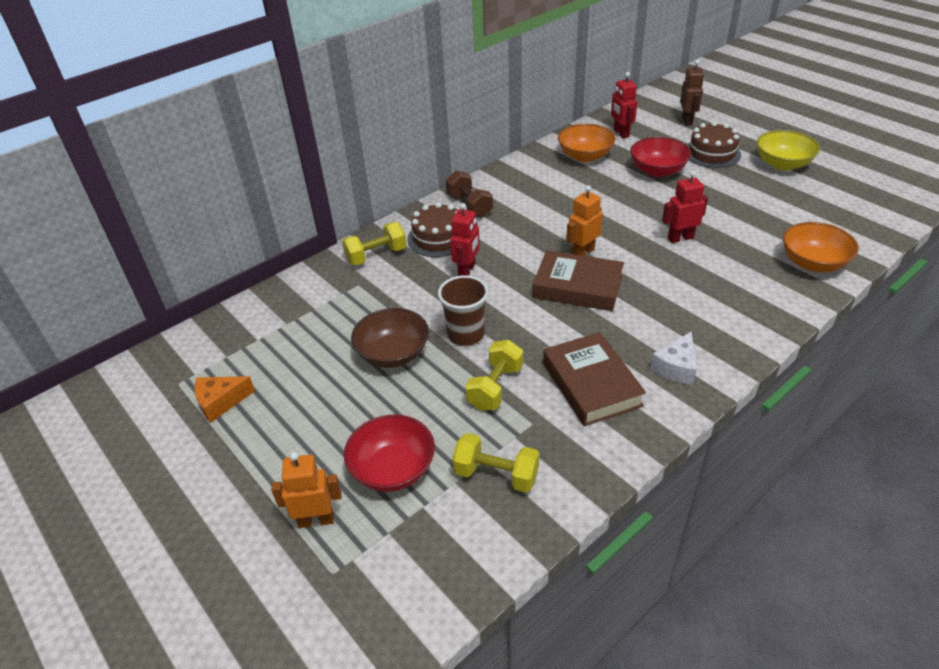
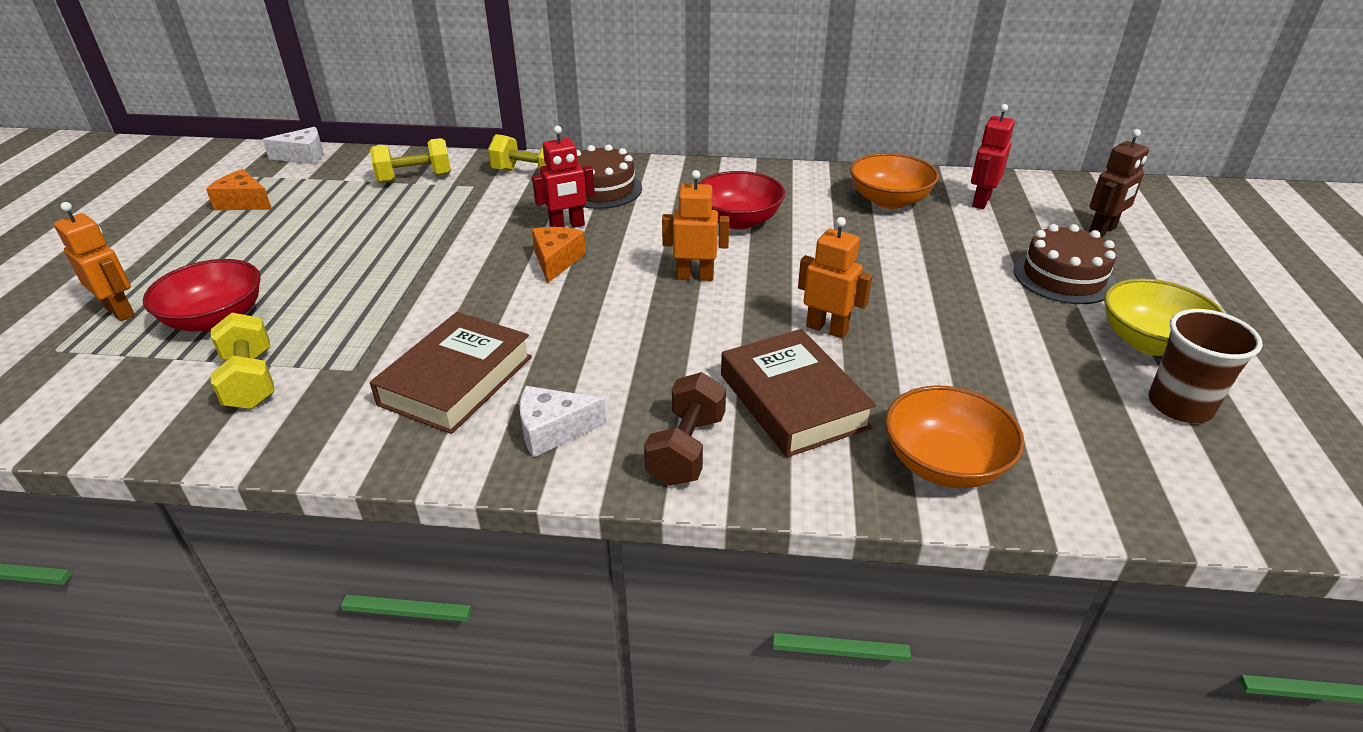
camera: 45 degrees right, 5 degrees down
brown bowl [351,308,429,368] -> none
brown cup [438,275,488,346] -> brown cup moved to [1149,309,1262,423]
brown dumbbell [446,171,493,218] -> brown dumbbell moved to [644,372,726,486]
yellow dumbbell [465,340,523,411] -> yellow dumbbell moved to [370,138,451,183]
brown book [533,250,624,311] -> brown book moved to [721,329,876,457]
red bowl [630,137,691,177] -> red bowl moved to [698,171,785,230]
red robot [662,171,708,243] -> orange robot [798,217,872,338]
none -> white cheese [262,127,323,164]
none -> orange cheese [532,227,586,283]

